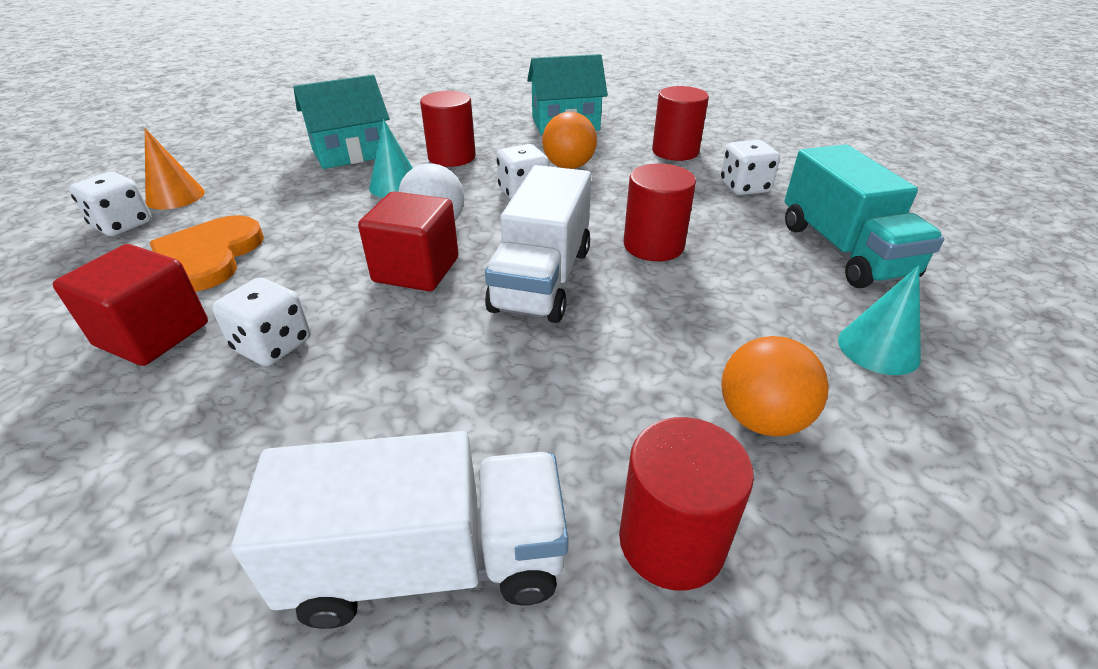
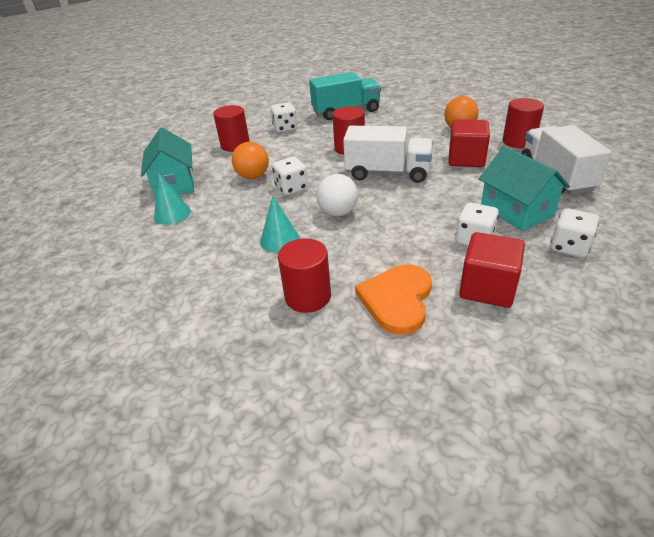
camera: 90 degrees left, 0 degrees up
white dice [69,172,152,236] -> white dice moved to [550,208,599,258]
orange cone [145,128,205,210] -> none
orange heart [150,215,264,292] -> orange heart turned 105 degrees clockwise [355,264,432,335]
turquoise house [293,75,389,169] -> turquoise house moved to [479,146,570,231]
red cube [358,191,459,291] -> red cube moved to [448,120,490,167]
red cylinder [420,91,476,167] -> red cylinder moved to [278,238,331,313]
turquoise cone [838,266,921,375] -> turquoise cone moved to [154,173,191,225]

